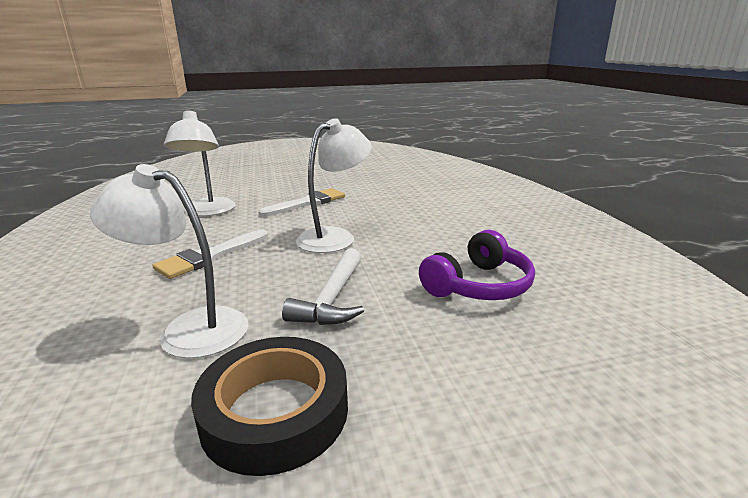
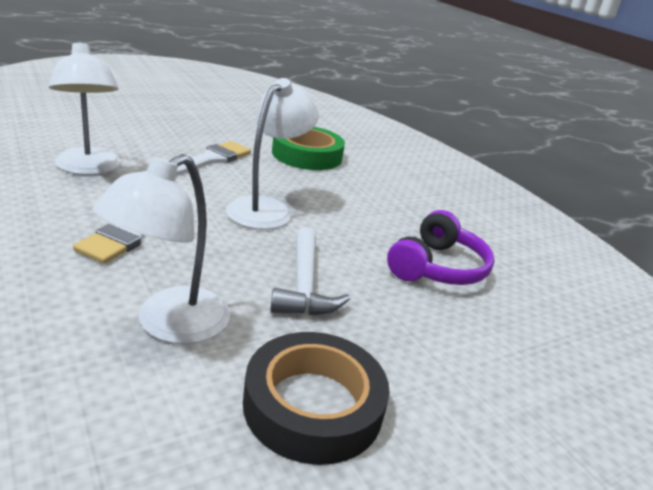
camera: 20 degrees left, 5 degrees up
white lamp [90,164,249,359] -> white lamp turned 60 degrees counterclockwise [93,154,230,344]
none -> green tape [272,127,345,170]

